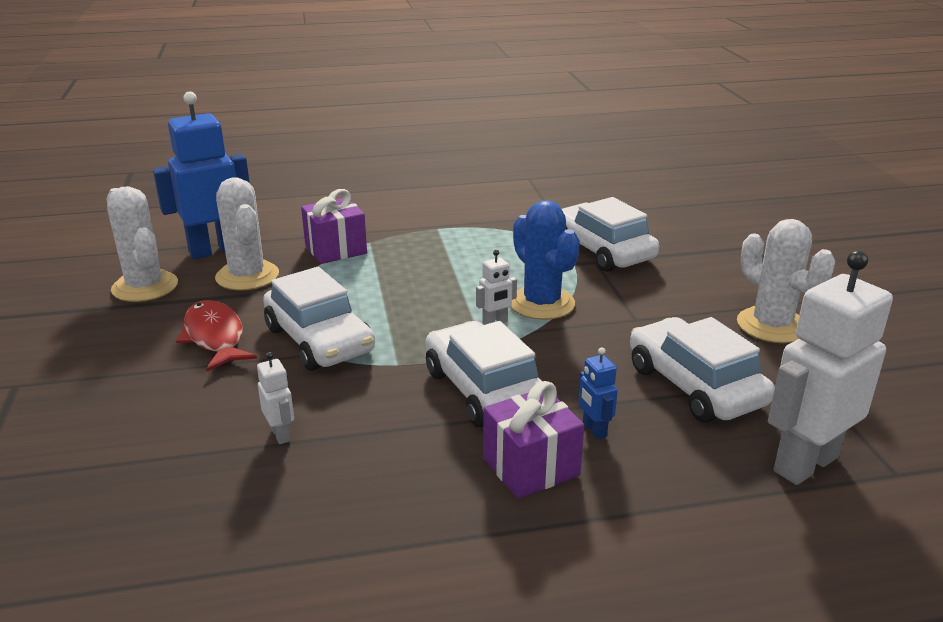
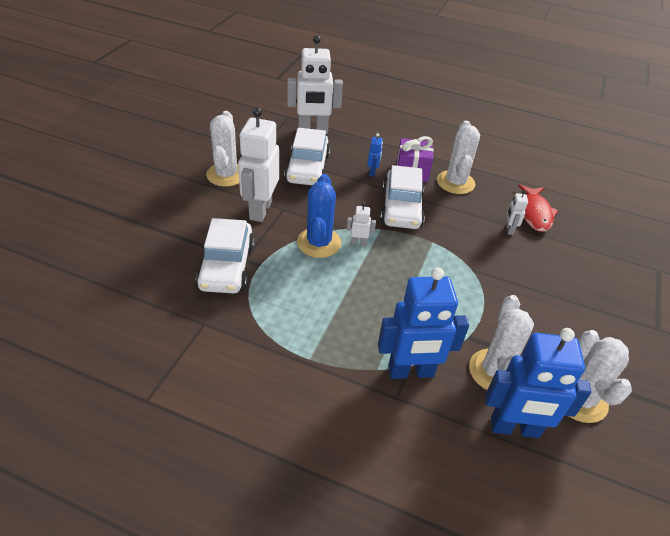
camera: 150 degrees left, 15 degrees up
red fish [176,300,257,371] -> red fish moved to [518,184,559,232]
white car [263,267,375,371] -> none
purple gift [301,189,367,264] -> blue robot [378,267,469,379]
none -> white robot [238,107,279,222]
none -> white cactus [437,121,480,194]

